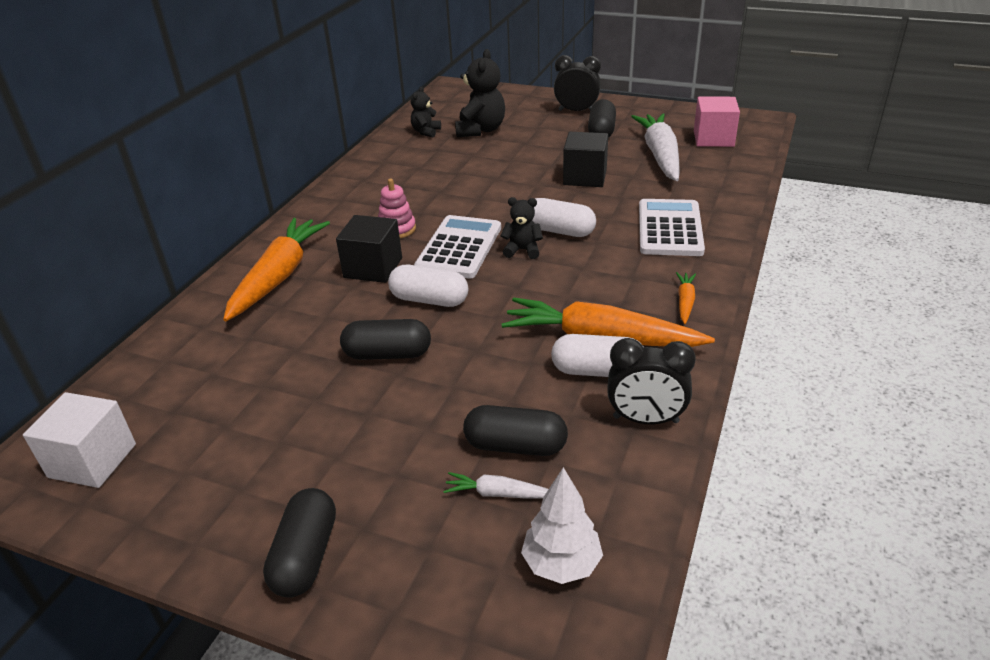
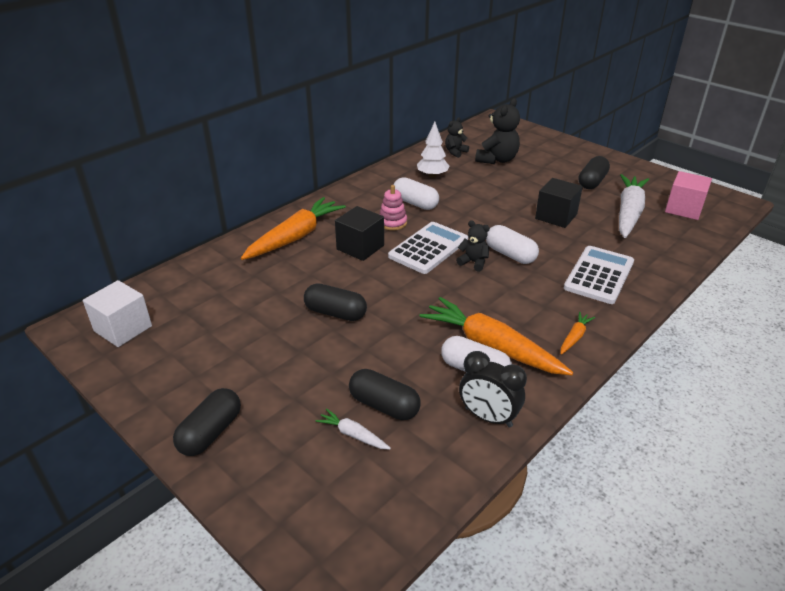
camera: 20 degrees right, 0 degrees up
white capsule [388,265,468,307] -> white capsule moved to [393,177,439,210]
white tree [521,467,603,584] -> white tree moved to [417,122,449,178]
black clock [554,55,601,111] -> none

